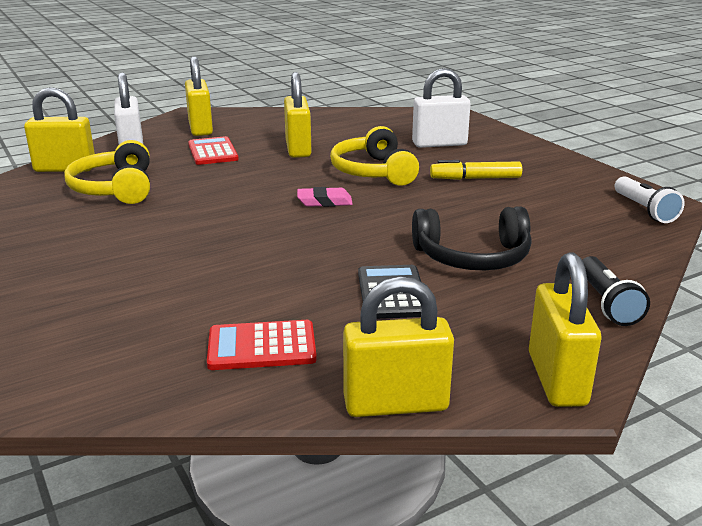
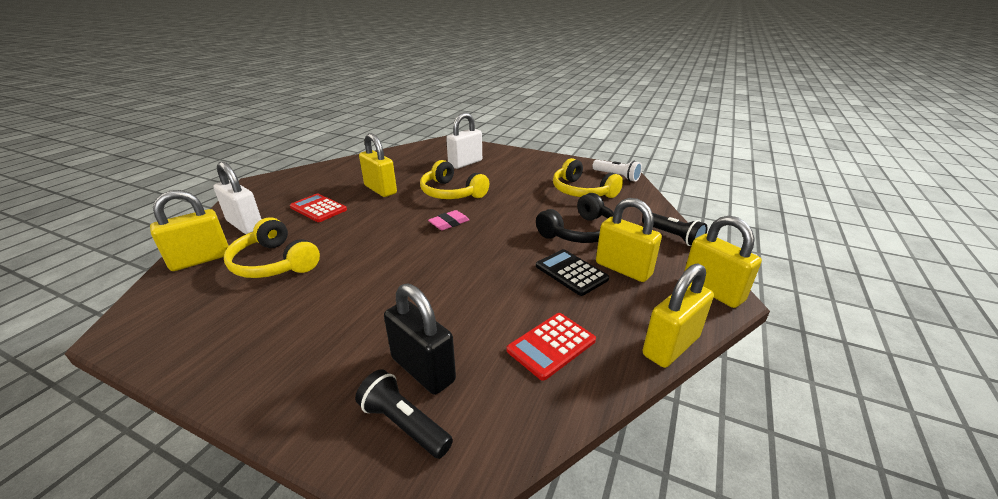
camera: 35 degrees left, 5 degrees up
yellow padlock [185,57,213,136] -> yellow padlock moved to [596,198,662,282]
yellow marker [430,160,522,180] -> none
none -> black flashlight [355,369,453,459]
none -> black padlock [384,283,456,395]
none -> yellow headphones [553,158,623,198]

